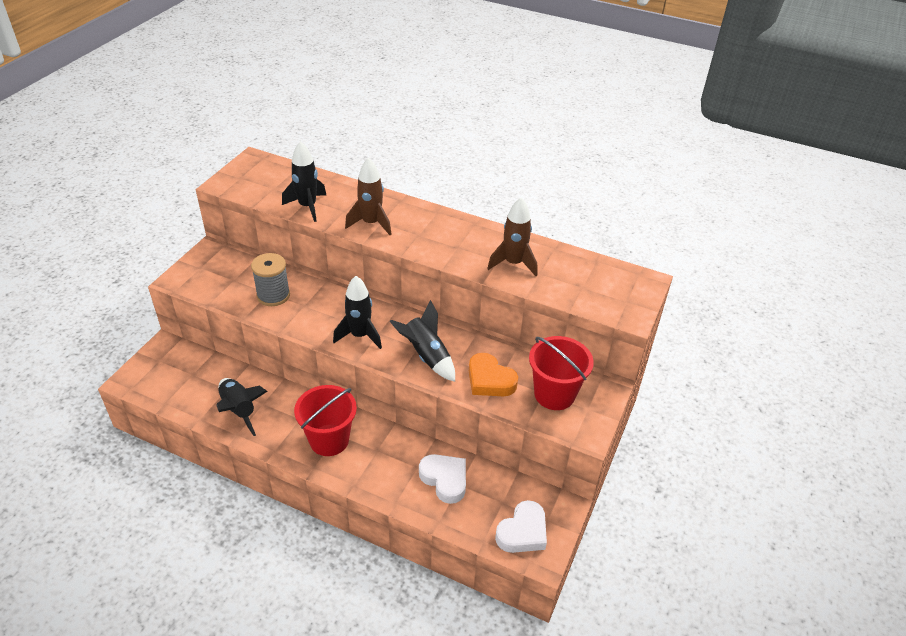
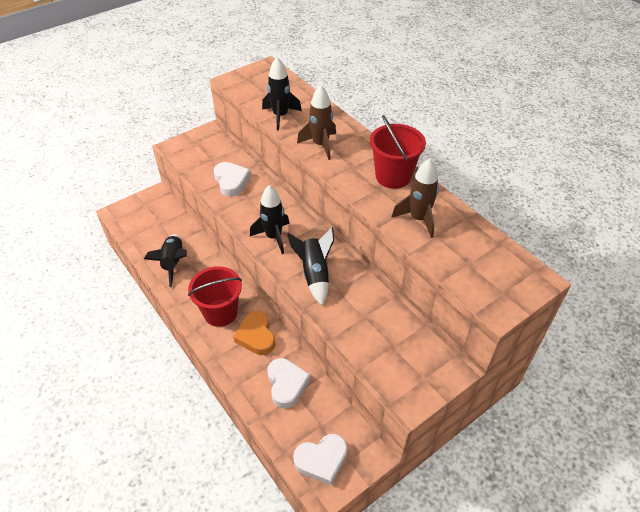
camera: 30 degrees right, 5 degrees up
grey spool [251,253,290,306] -> white heart [214,162,251,197]
orange heart [469,353,518,396] -> orange heart moved to [233,311,275,355]
red bucket [529,336,594,410] -> red bucket moved to [370,115,426,189]

